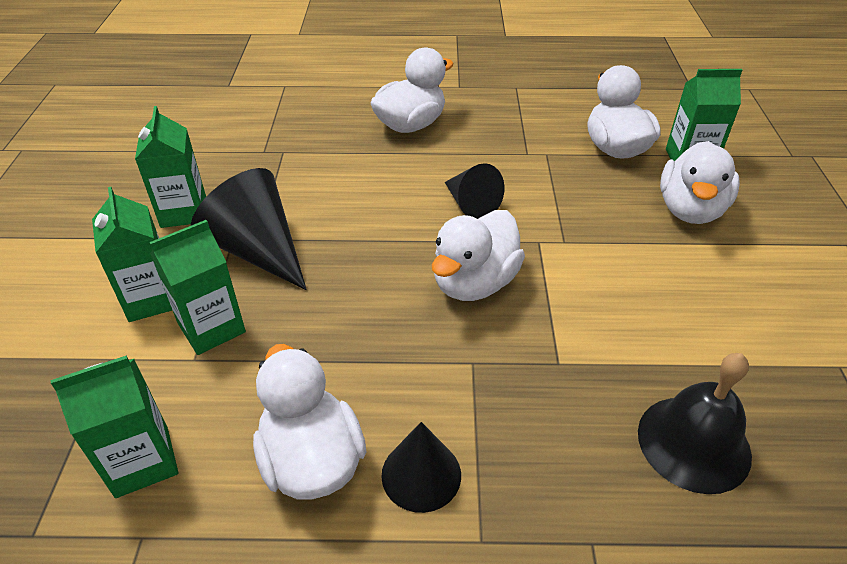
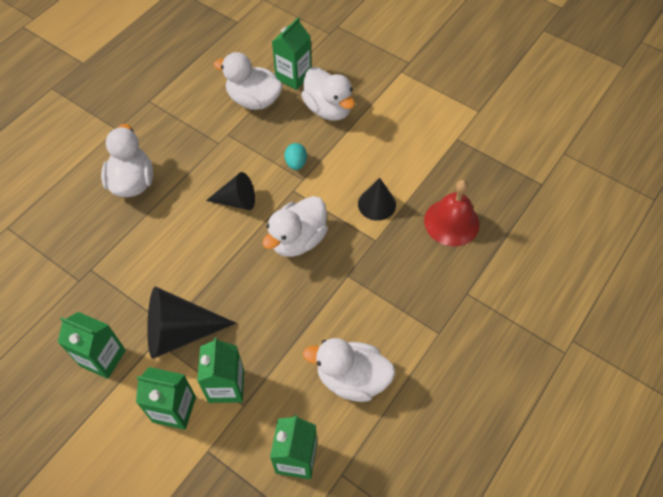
camera: 55 degrees left, 15 degrees up
black cone [381,422,461,513] -> black cone moved to [358,178,396,221]
white duck [432,210,525,301] -> white duck turned 60 degrees clockwise [263,196,328,257]
black bell [638,353,752,494] -> red bell [424,180,480,246]
none -> turquoise egg [285,143,307,170]

